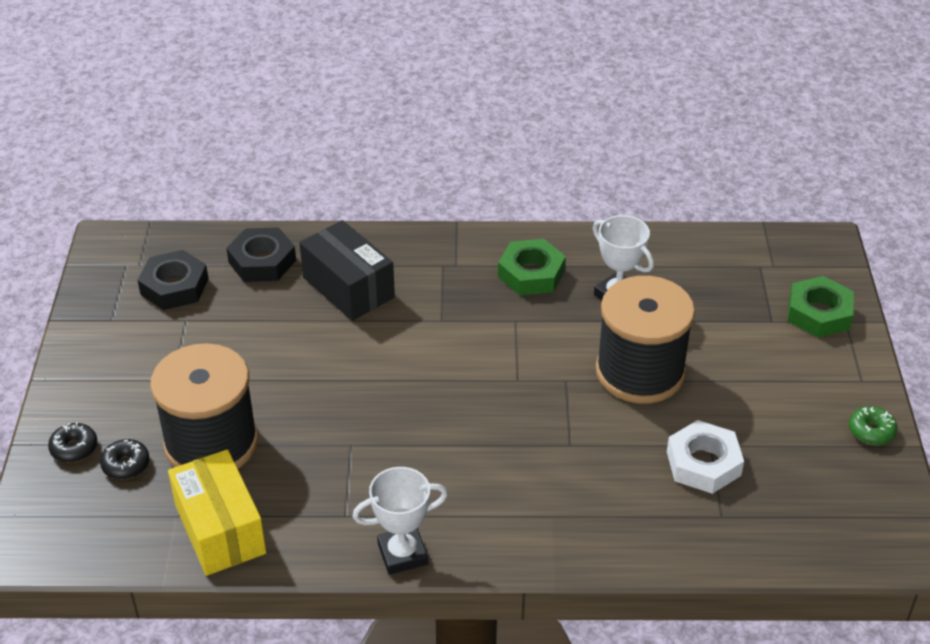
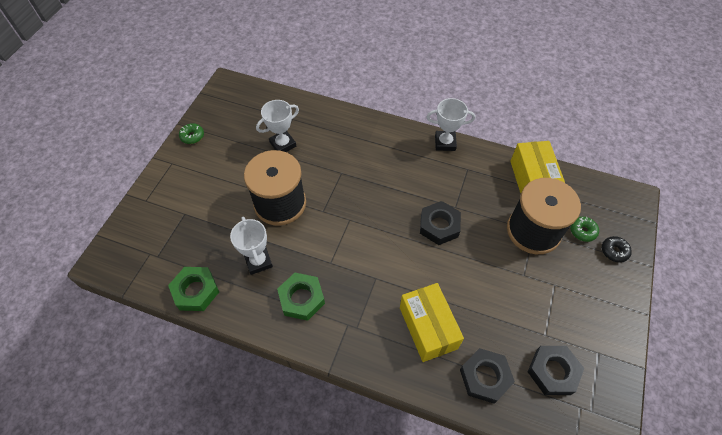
camera: 160 degrees left, 15 degrees up
black donut [100,439,150,480] -> green donut [570,217,599,242]
black box [299,220,395,321] -> yellow box [400,283,464,362]
white nut [667,420,744,494] -> white trophy [256,100,299,152]
green nut [788,276,854,338] -> green nut moved to [168,267,219,311]
none -> black nut [420,201,461,245]

